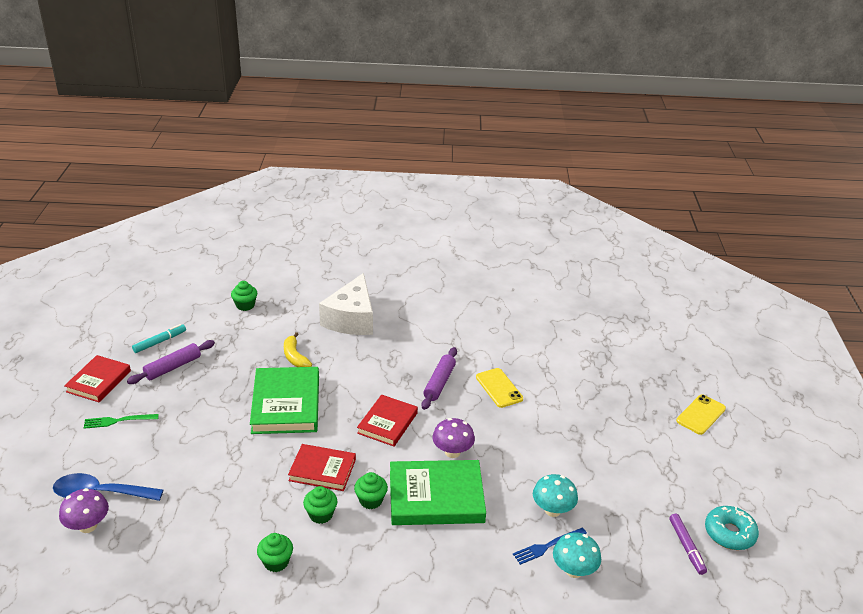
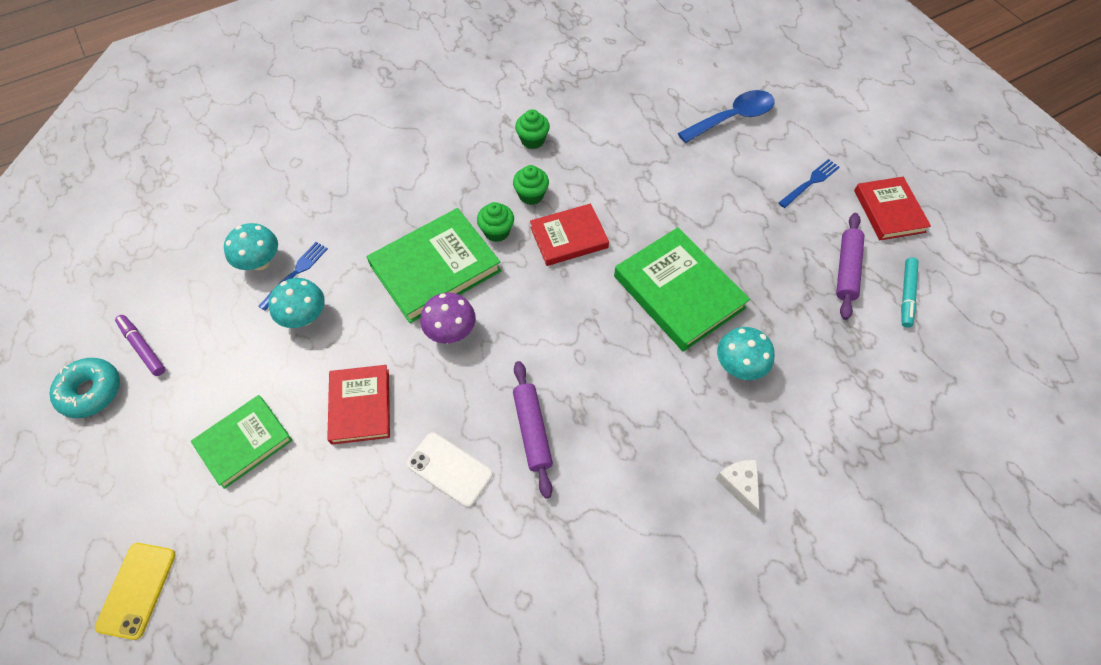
camera: 150 degrees right, 25 degrees up
purple mushroom [59,488,109,533] -> none
green fork [84,414,159,429] -> blue fork [778,159,840,208]
green cupcake [231,281,257,311] -> none
yellow banana [284,332,312,367] -> turquoise mushroom [717,327,775,380]
white cheese [319,273,373,335] -> white cheese [716,460,760,516], size x0.44
red book [357,395,418,446] -> red book moved to [327,365,390,445]
yellow phone [476,368,523,408] -> white phone [407,432,493,507]
none -> green book [191,395,293,489]

